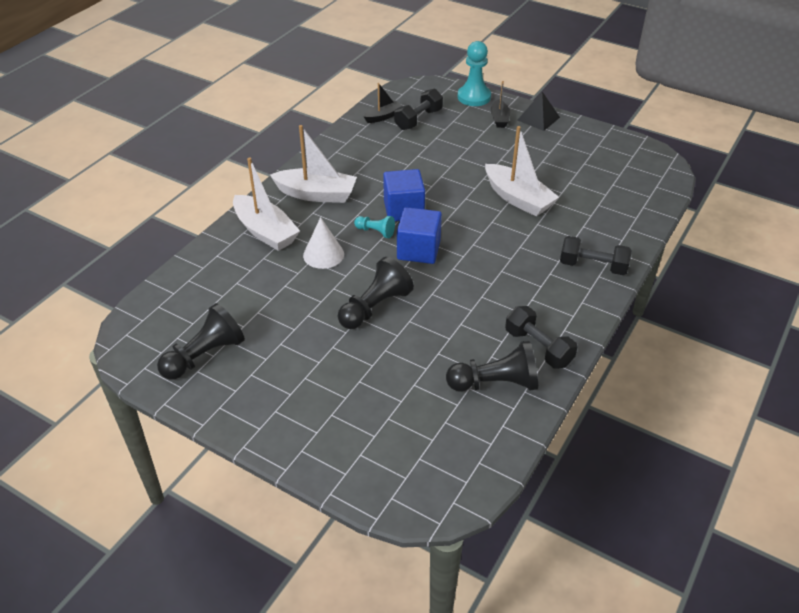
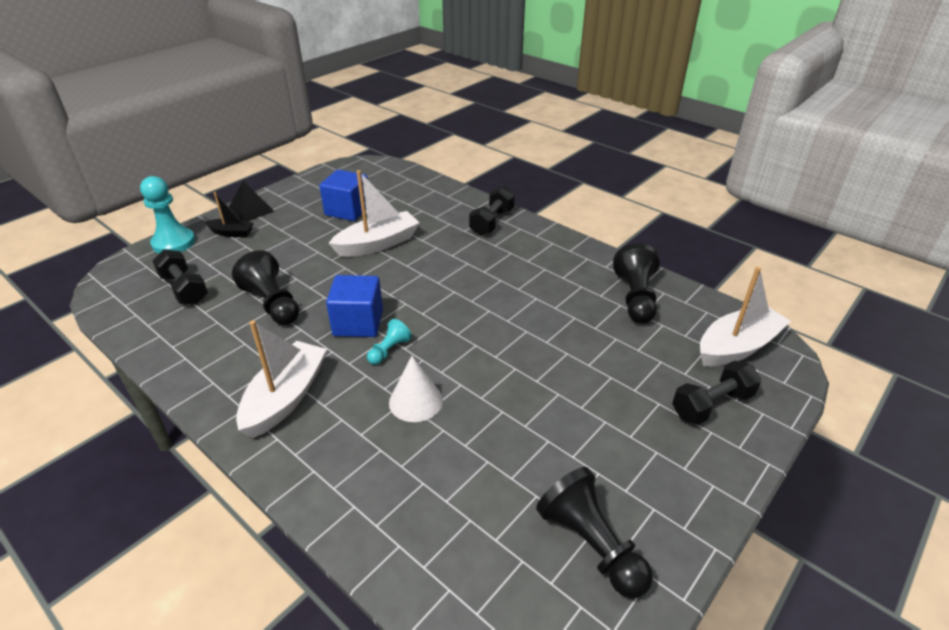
camera: 80 degrees left, 5 degrees down
white boat [233,158,300,251] -> white boat moved to [700,267,791,366]
black pawn [338,257,414,329] -> black pawn moved to [232,250,299,325]
black boat [364,83,402,123] -> none
blue cube [397,207,442,264] -> blue cube moved to [319,170,368,221]
black dumbbell [505,306,577,369] -> black dumbbell moved to [672,361,761,425]

